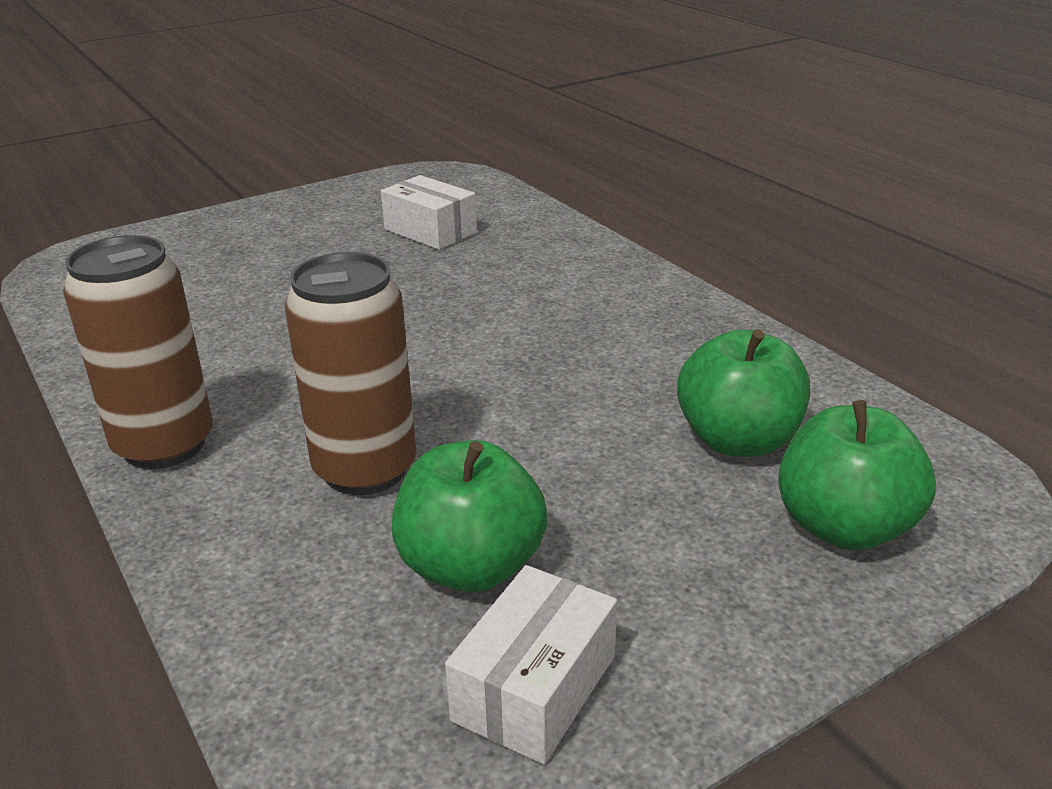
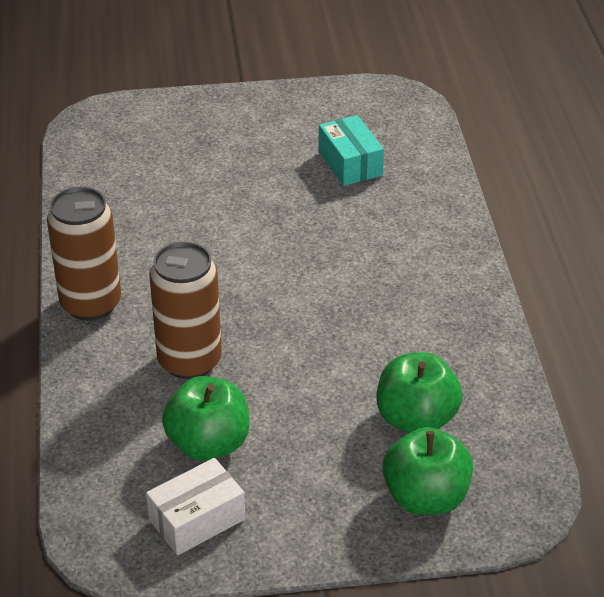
camera: 25 degrees right, 10 degrees up
white box [381,175,477,250] -> turquoise box [319,115,384,186]

